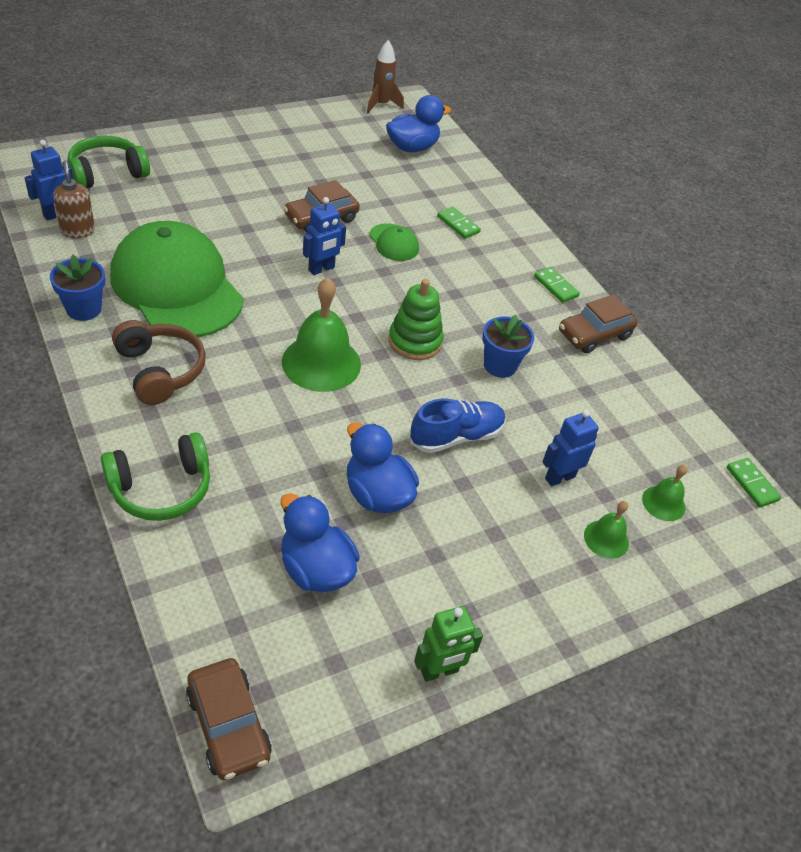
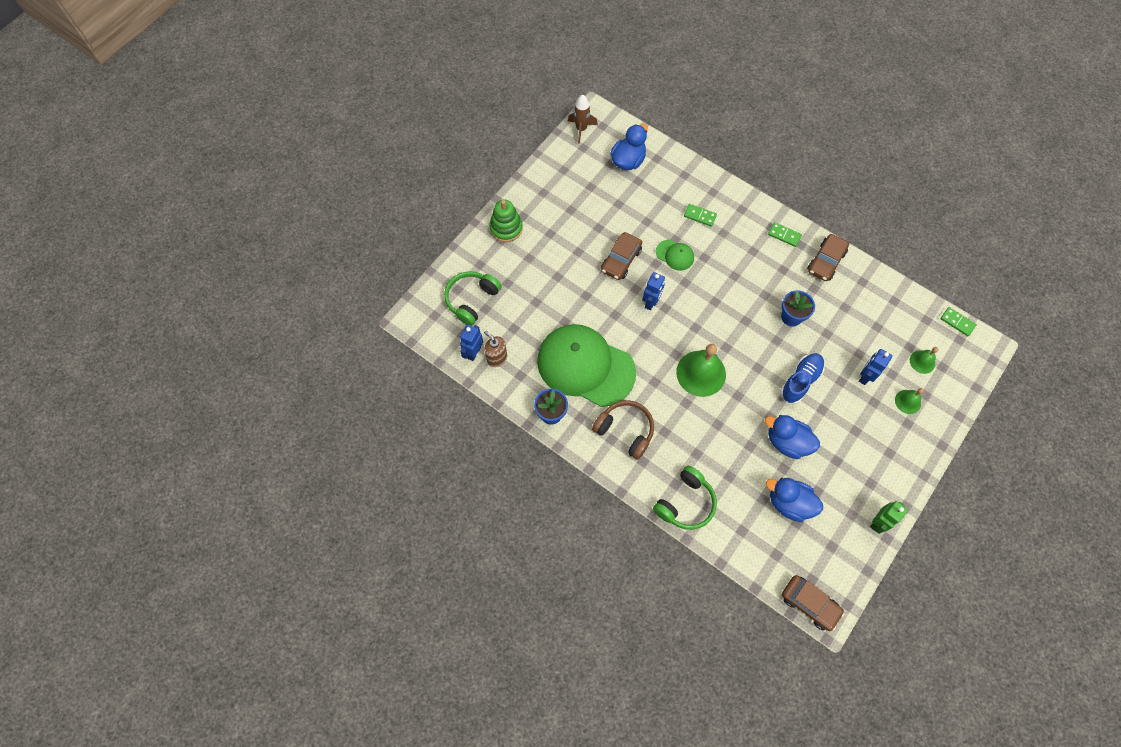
camera: 20 degrees left, 20 degrees up
green stacking toy [389,279,444,360] -> green stacking toy moved to [489,199,523,242]

